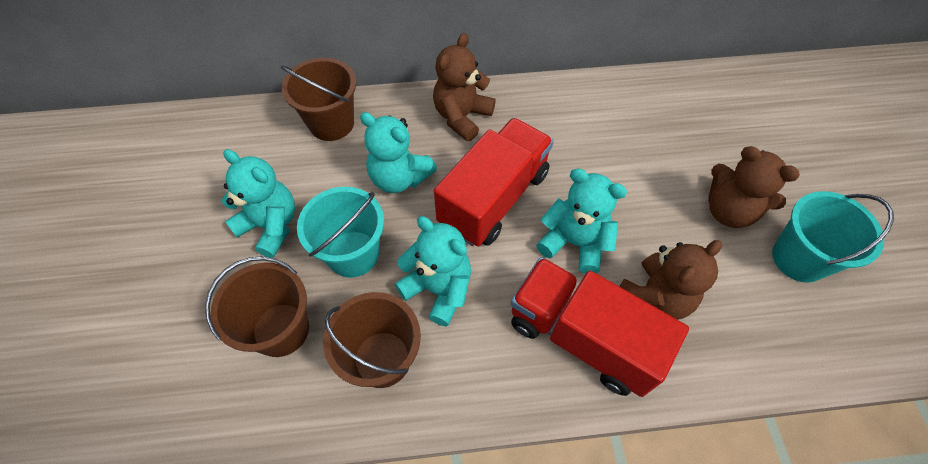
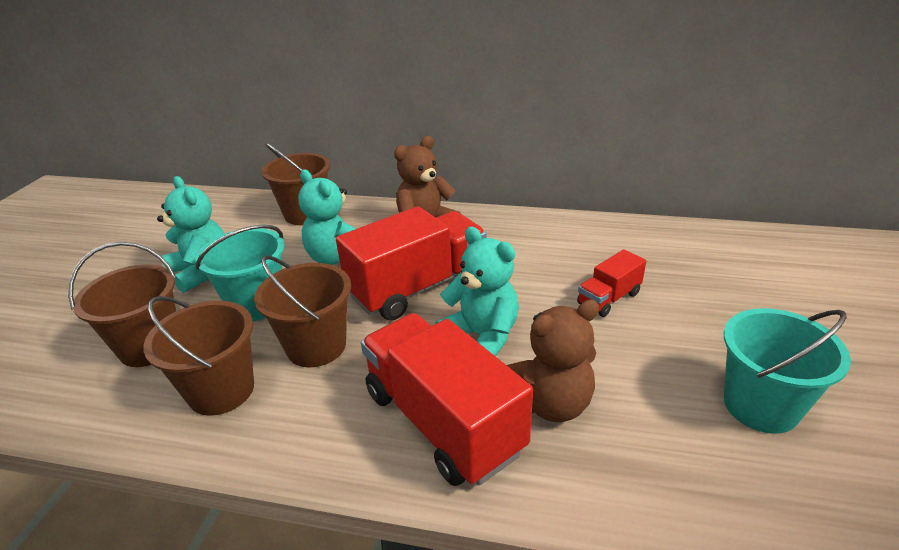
camera: 20 degrees right, 25 degrees down
turquoise teddy bear [395,216,471,326] -> brown bucket [254,255,351,367]
brown teddy bear [708,146,800,228] -> none
none -> red truck [577,249,646,317]

